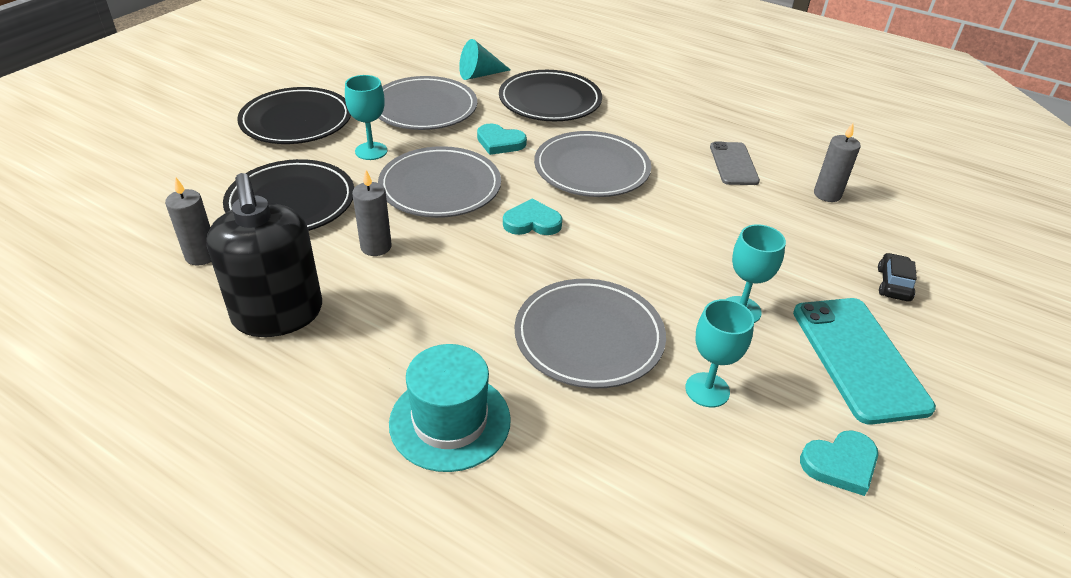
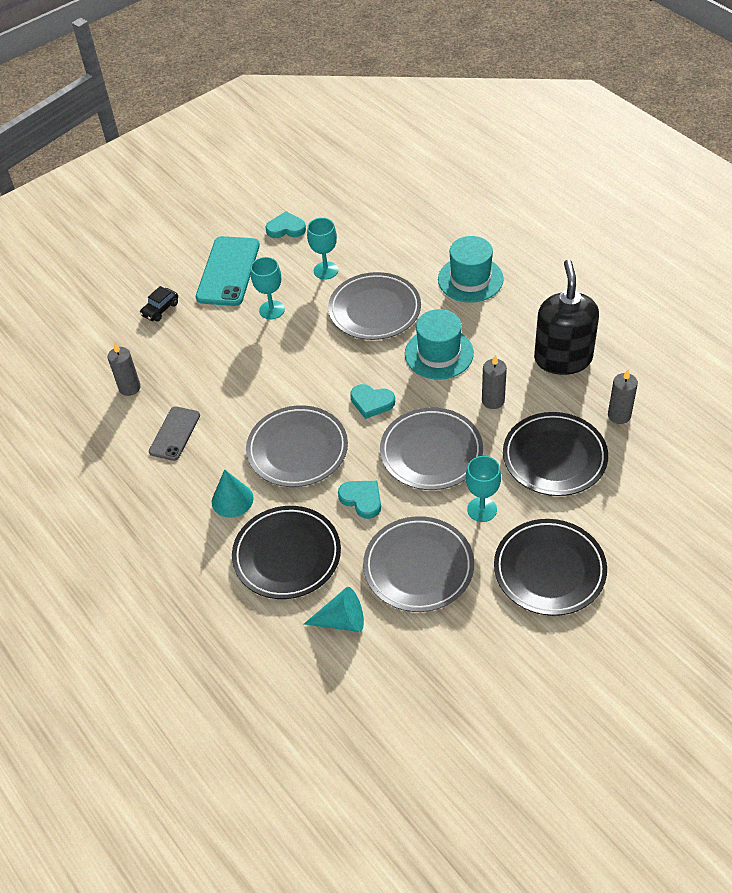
camera: 155 degrees left, 10 degrees up
none -> turquoise cone [212,469,254,518]
none -> turquoise hat [405,309,474,380]

